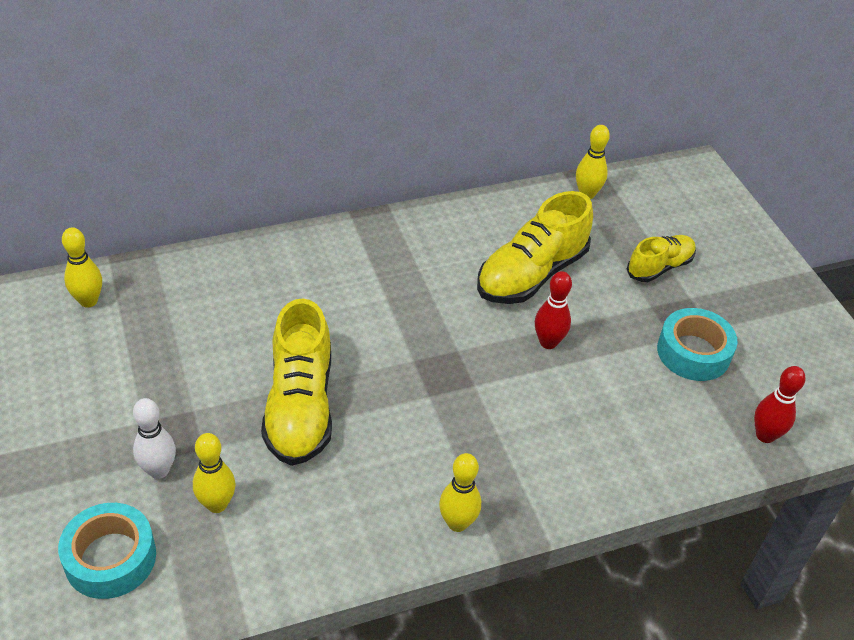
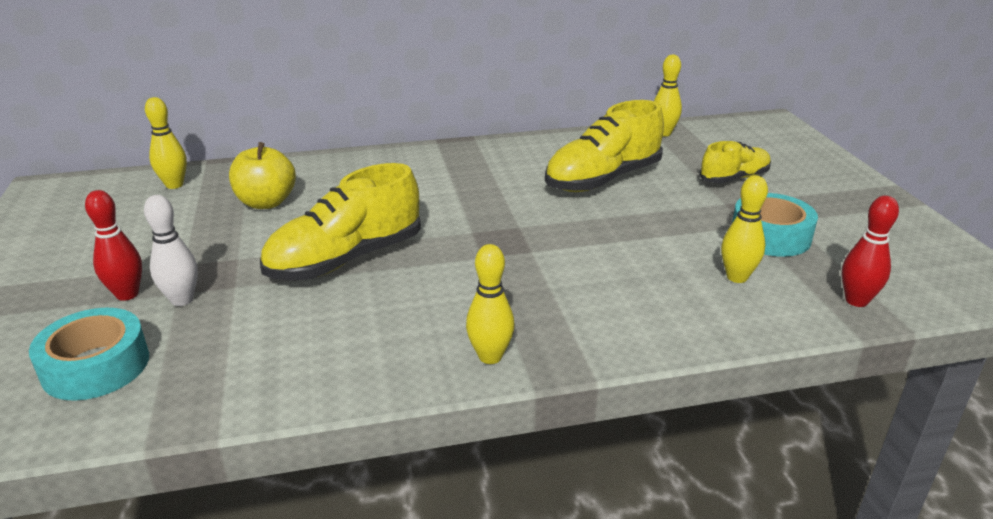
camera: 10 degrees right, 15 degrees down
yellow bowling pin [193,433,236,513] -> yellow bowling pin moved to [721,175,768,283]
yellow shoe [261,298,332,466] -> yellow shoe turned 45 degrees clockwise [260,163,421,281]
red bowling pin [535,271,572,349] -> red bowling pin moved to [85,190,142,301]
none -> yellow apple [229,142,296,209]

